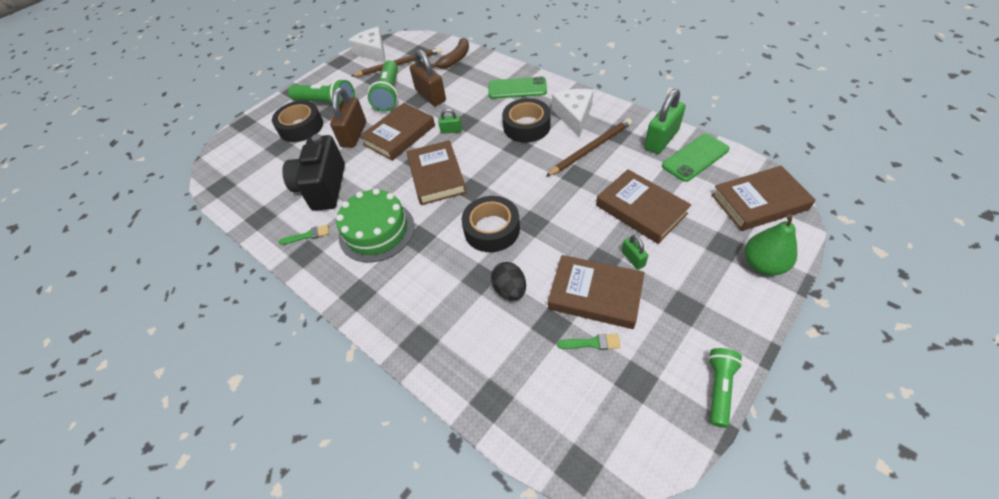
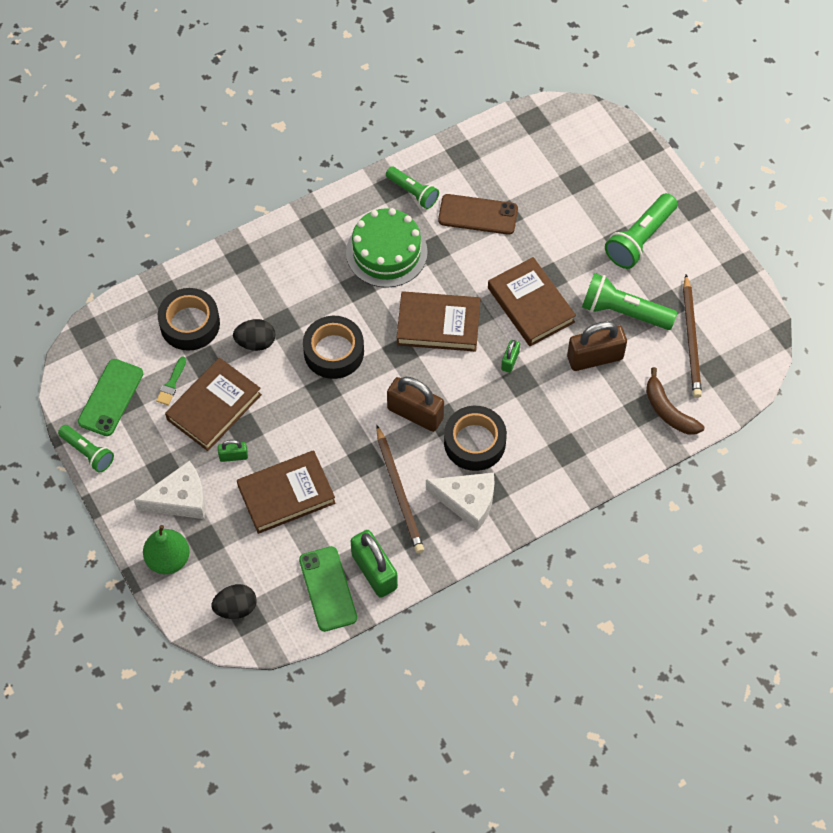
camera: 105 degrees right, 10 degrees up
black tape [272,101,323,142] -> black tape moved to [158,288,220,351]
green brush [279,225,329,245] -> green flashlight [386,167,439,209]
black camera [282,134,345,211] -> brown phone [438,194,518,235]
brown padlock [330,87,366,148] -> brown padlock moved to [387,377,444,432]
white cheese [348,27,386,63] -> white cheese moved to [134,460,205,519]
green phone [488,77,547,99] -> green phone moved to [78,359,143,436]
brown book [711,166,816,231] -> black egg [211,584,257,619]

